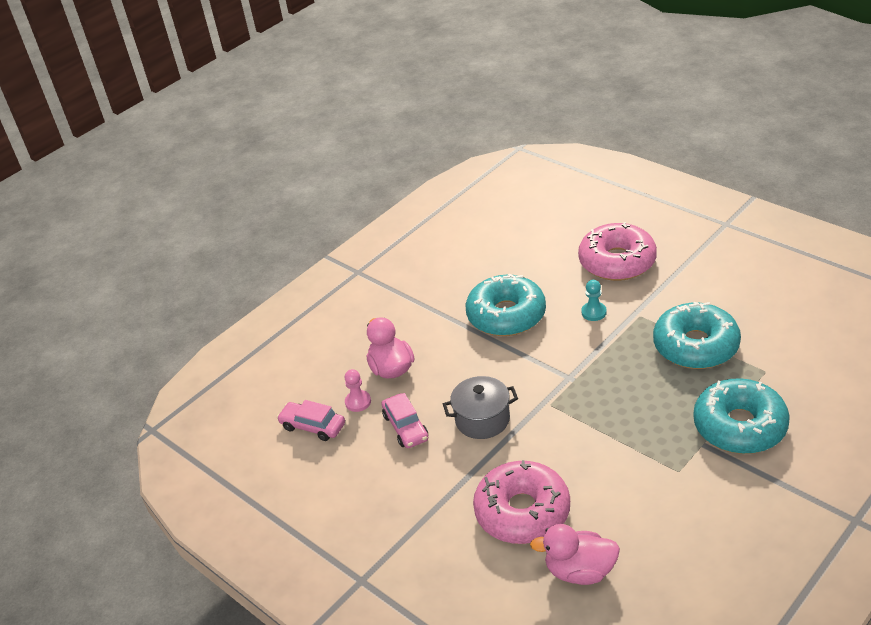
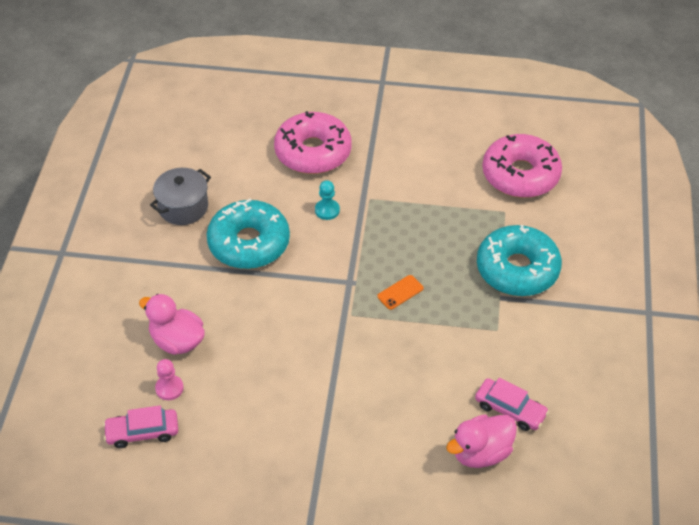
camera: 40 degrees left, 10 degrees up
pink car [381,393,428,448] -> pink car moved to [475,378,549,431]
grey pot [443,376,518,439] -> grey pot moved to [150,168,211,225]
pink donut [473,460,570,544] -> pink donut moved to [482,134,562,198]
turquoise donut [653,302,741,369] -> none
none -> orange phone [377,275,424,310]

